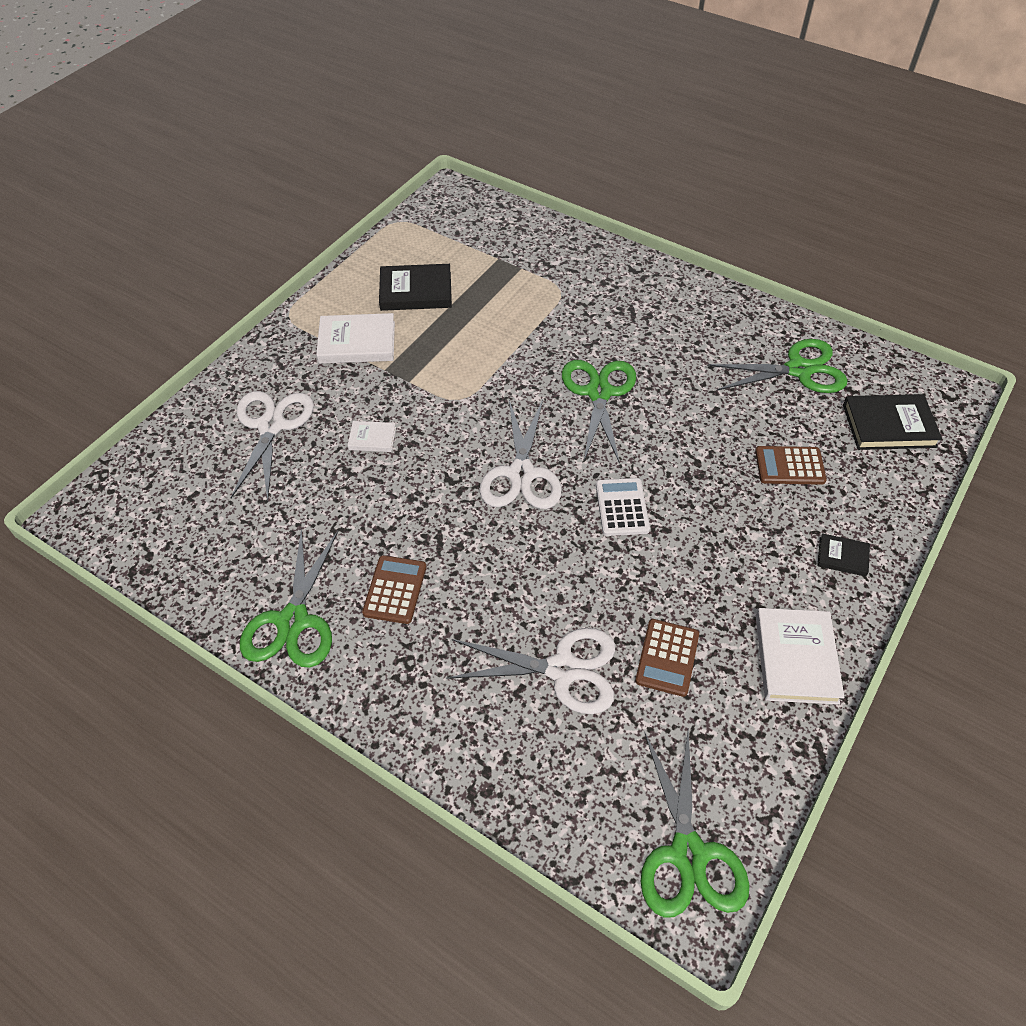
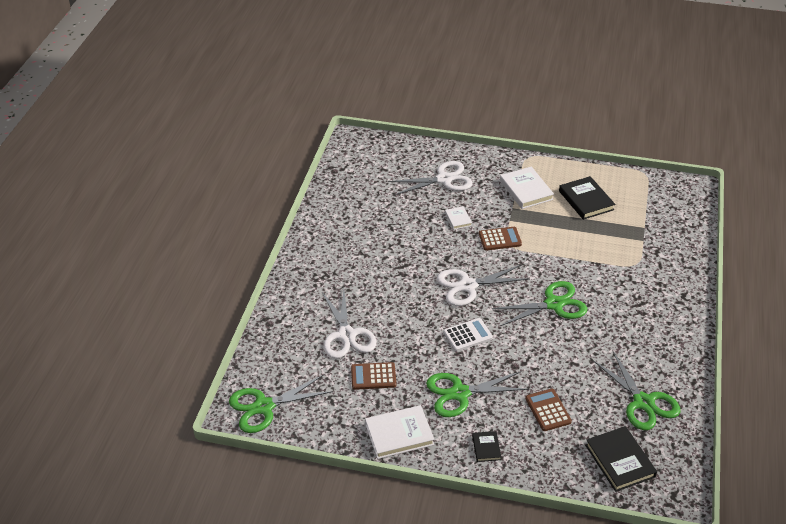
camera: 70 degrees right, 10 degrees down
green scissors [240,528,338,668] -> green scissors moved to [426,371,529,417]
brown calculator [362,555,426,624] -> brown calculator moved to [479,227,522,251]

